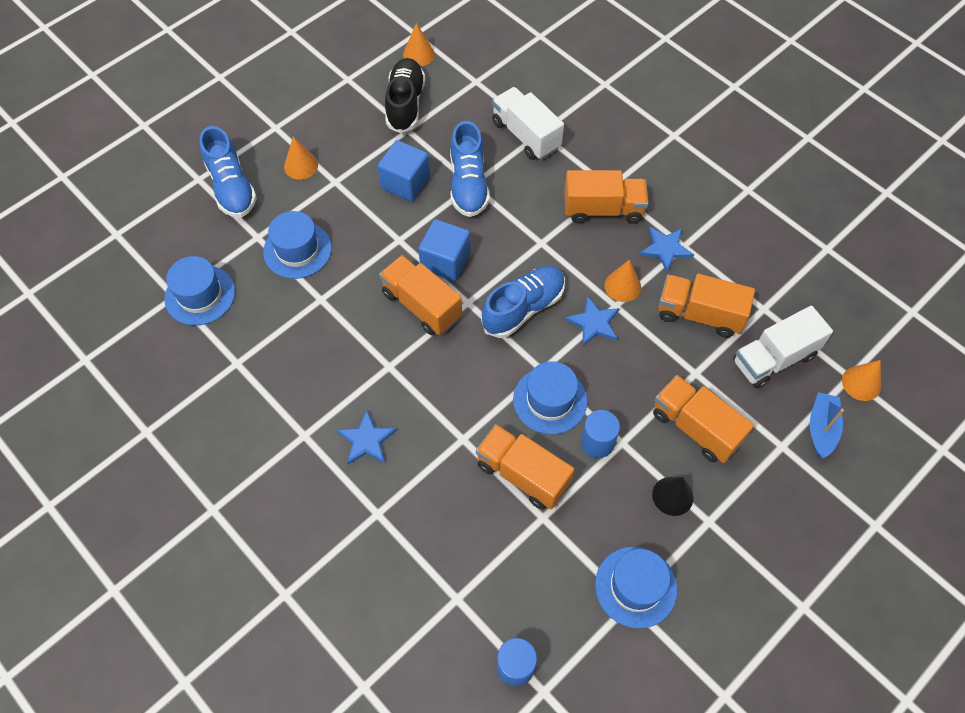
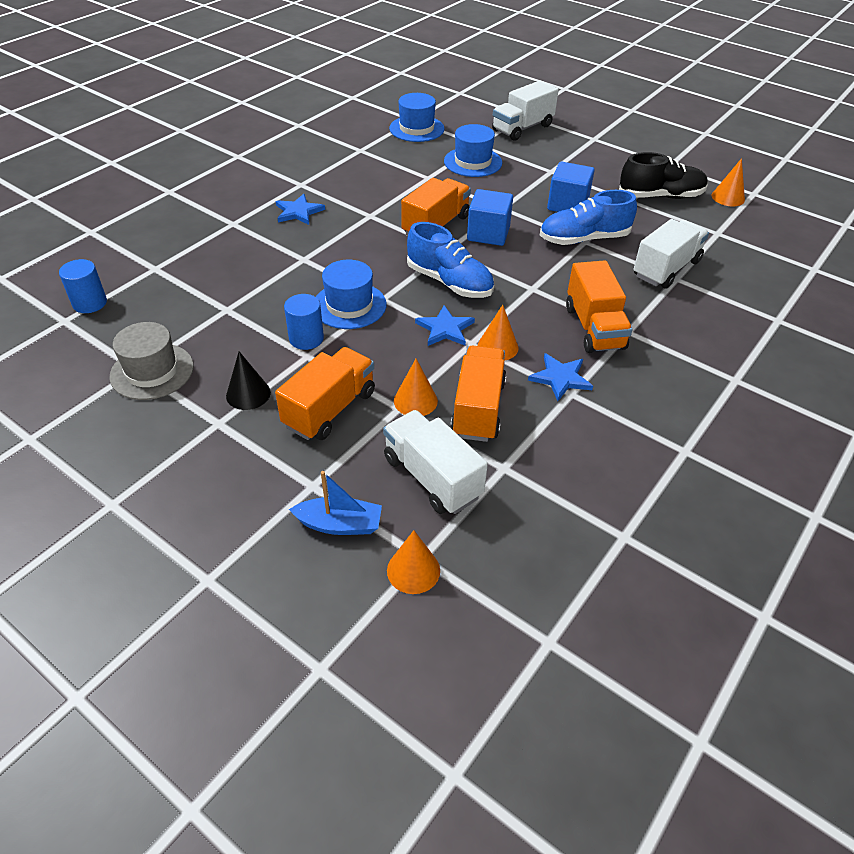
camera: 80 degrees right, 15 degrees down
blue shoe [199,126,257,217] -> white truck [492,80,559,141]
orange cone [284,136,318,180] -> orange cone moved to [394,359,438,416]
orange truck [476,424,574,509] -> none
blue hat [595,547,677,629] -> grey hat [110,322,194,400]

